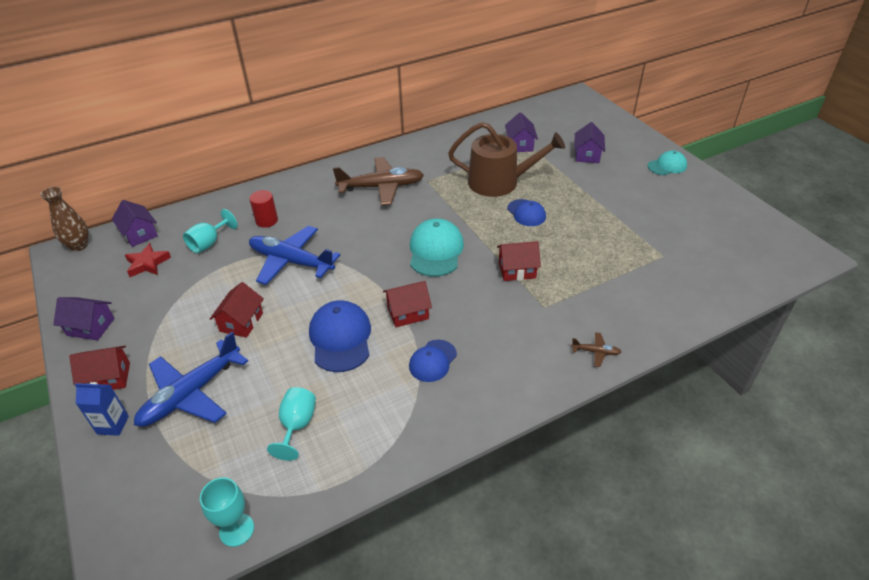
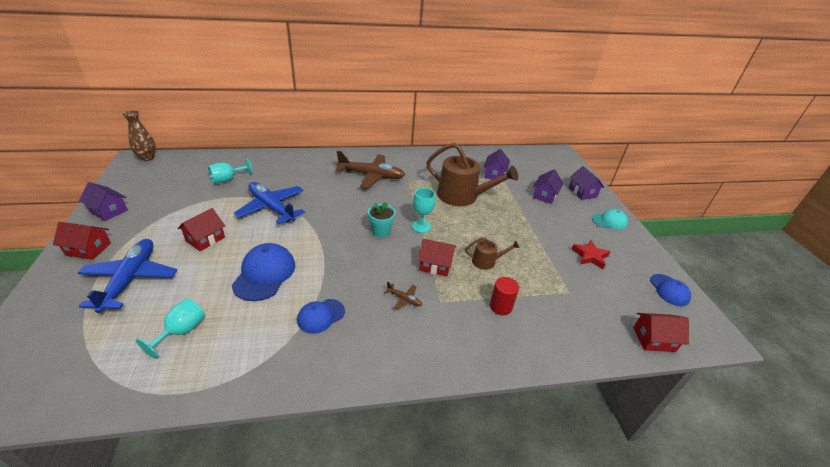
camera: 15 degrees right, 5 degrees down
blue carton [75,382,129,436] -> none
purple house [112,200,158,247] -> purple house moved to [569,166,604,200]
red star [125,243,171,277] -> red star moved to [572,240,610,269]
blue plane [134,332,248,427] -> blue plane turned 120 degrees clockwise [78,239,177,313]
turquoise goblet [200,477,254,547] -> turquoise goblet moved to [412,188,435,233]
red cylinder [249,190,278,228] -> red cylinder moved to [490,277,519,315]
red house [383,281,432,327] -> red house moved to [633,313,689,352]
turquoise cap [410,219,464,277] -> turquoise flower pot [368,202,396,237]
blue cap [507,199,546,226] -> blue cap moved to [650,274,691,306]
brown plane [571,332,621,367] -> brown plane moved to [384,282,422,310]
none -> brown watering can [465,237,520,270]

